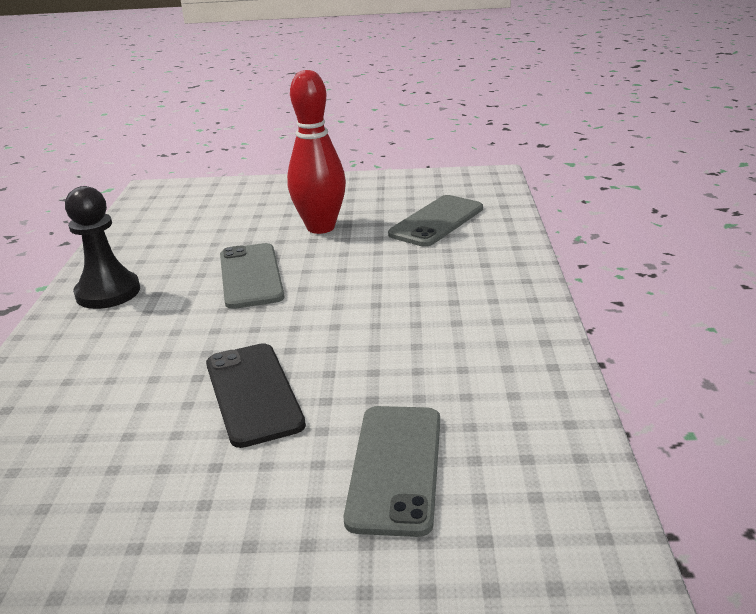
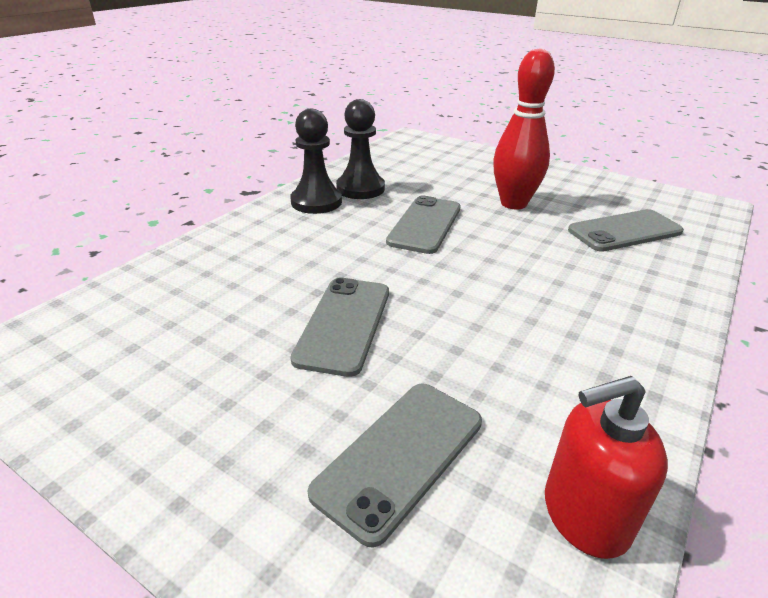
camera: 30 degrees right, 5 degrees up
black phone [206,343,306,448] -> grey phone [290,278,389,377]
none -> black pawn [336,99,385,199]
none -> red soap dispenser [545,376,668,559]

